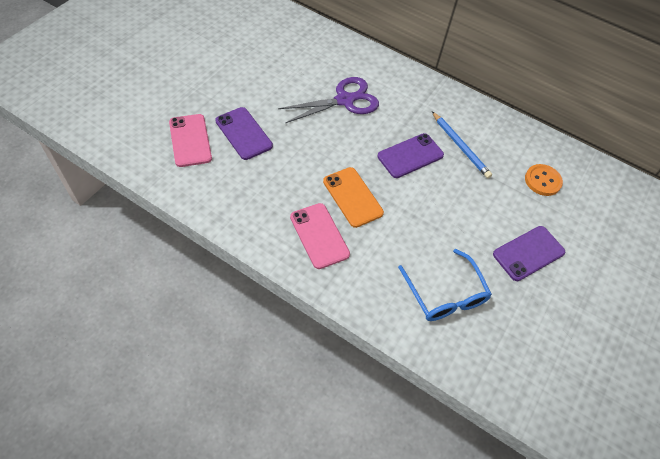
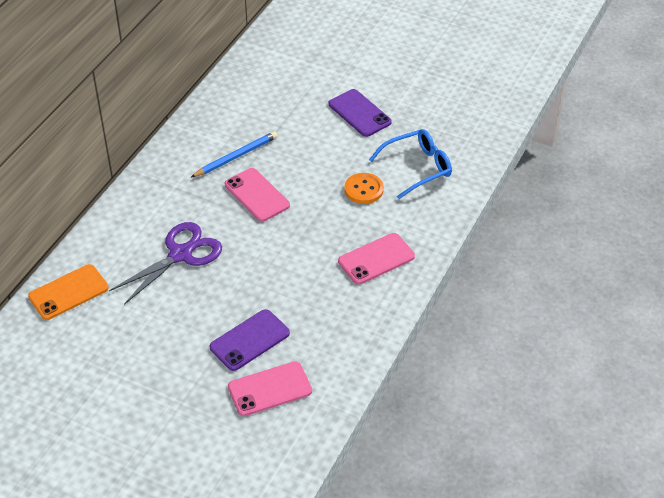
camera: 90 degrees left, 10 degrees down
purple scissors [278,77,379,123] -> purple scissors turned 75 degrees clockwise [109,222,222,305]
orange phone [323,167,384,228] -> orange phone moved to [28,264,109,320]
purple phone [377,133,444,178] -> pink phone [225,168,290,222]
orange button [525,164,563,196] -> orange button moved to [344,173,384,204]

